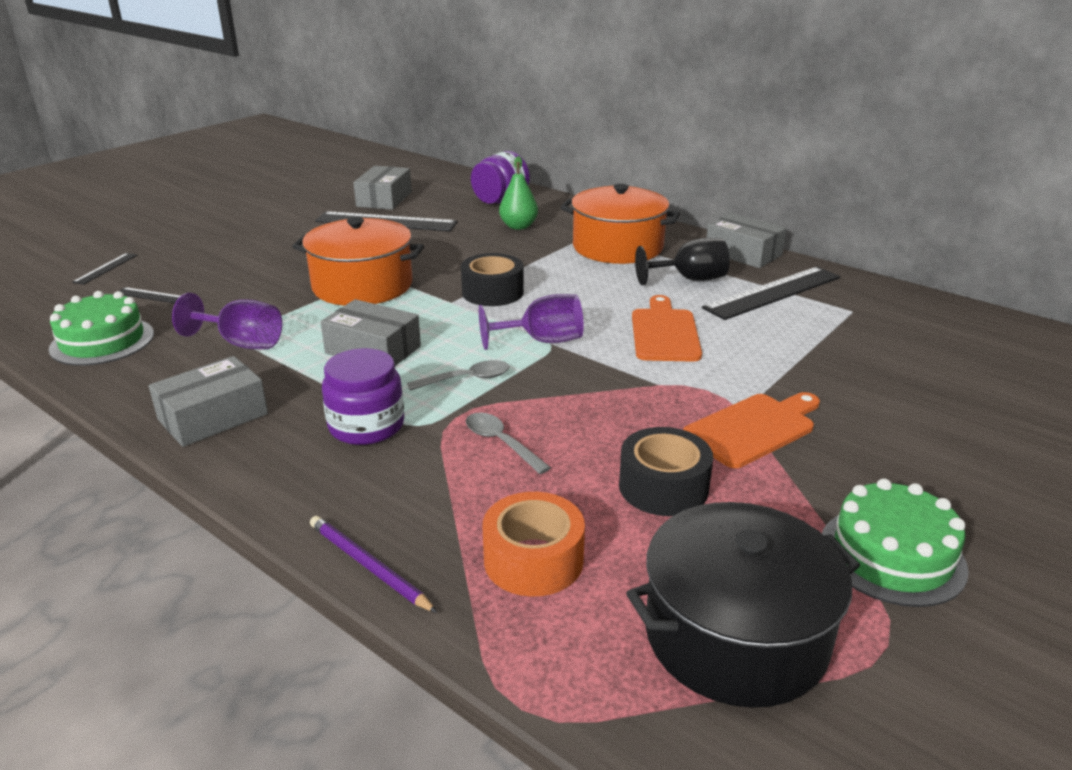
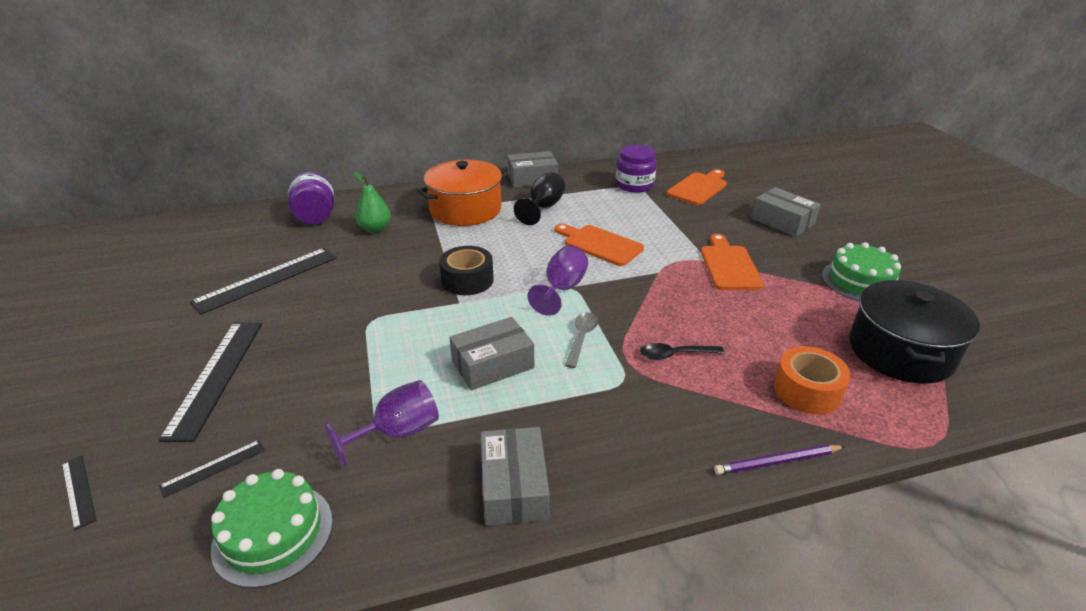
camera: 55 degrees left, 5 degrees up
orange pot [292,217,424,306] -> none
purple jar [322,348,404,445] -> purple jar moved to [616,145,657,193]
grey box [353,166,412,210] -> grey box moved to [751,187,821,237]
grey spoon [466,413,551,474] -> black spoon [640,343,725,360]
black tape [619,427,713,516] -> none
black ruler [702,267,840,320] -> black ruler moved to [158,322,262,442]
none -> orange cutting board [667,169,727,205]

